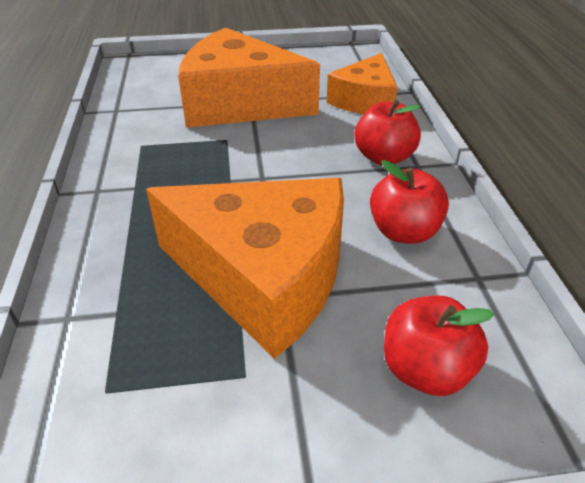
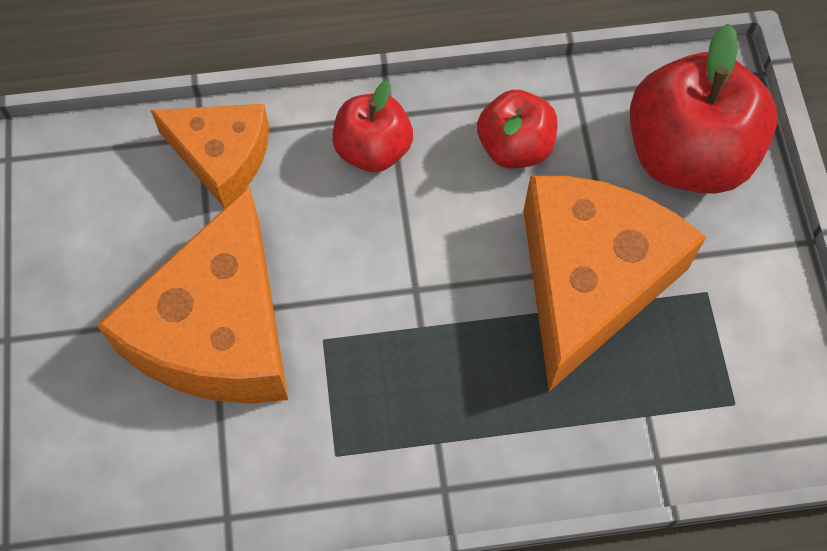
camera: 90 degrees left, 25 degrees up
red apple [384,296,494,396] -> red apple [630,23,778,194], size x1.75

